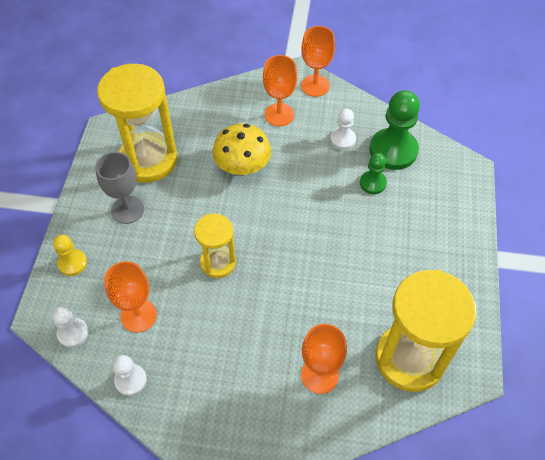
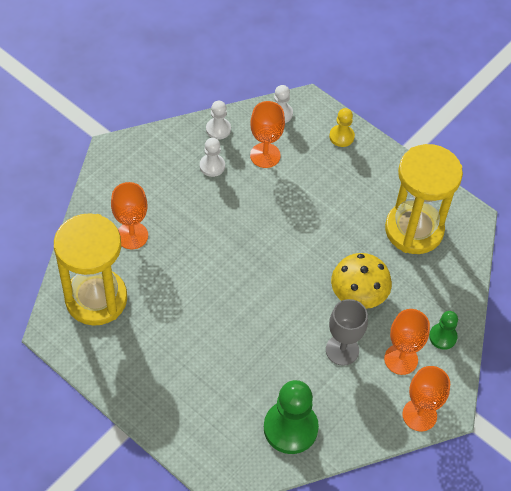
camera: 120 degrees right, 0 degrees up
grey goblet [95,152,144,224] -> grey goblet moved to [326,299,368,366]
yellow hourglass [194,214,236,278] -> none
white pawn [330,109,356,150] -> white pawn moved to [200,138,225,177]
green pawn [360,153,387,194] -> green pawn moved to [429,311,458,350]

